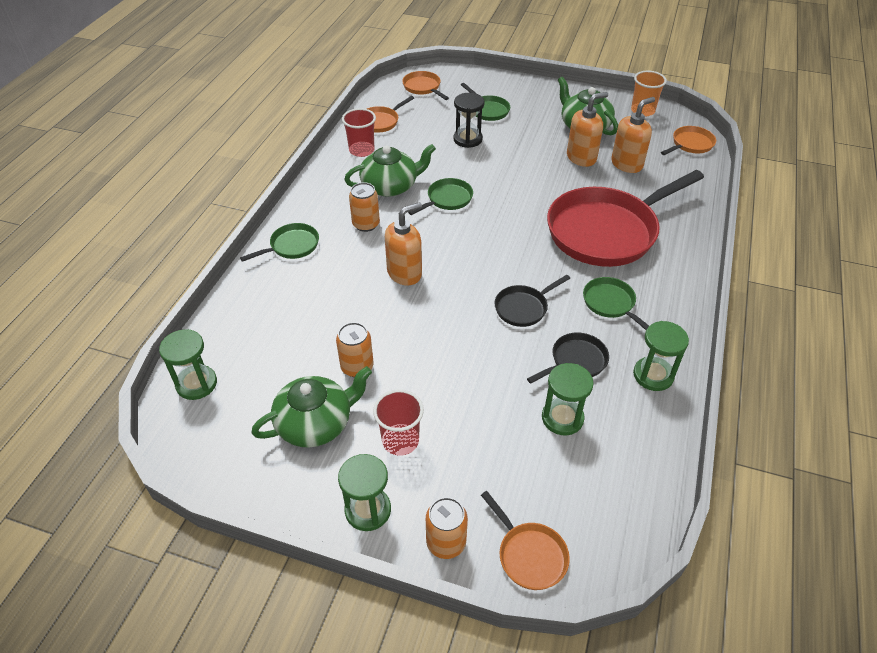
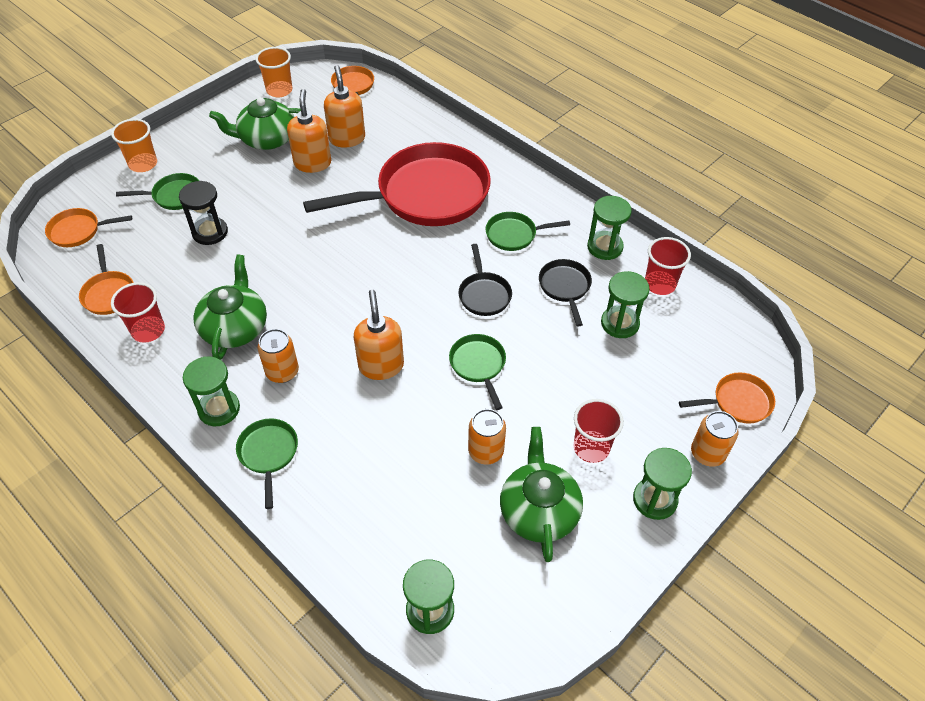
camera: 65 degrees left, 5 degrees up
green pan [408,178,473,215] -> green pan moved to [449,334,506,410]
red pan [547,170,704,267] -> red pan turned 105 degrees counterclockwise [303,142,491,226]
none -> orange cup [111,119,157,172]
none -> green hourglass [183,356,240,426]
none -> red cup [645,237,691,295]

